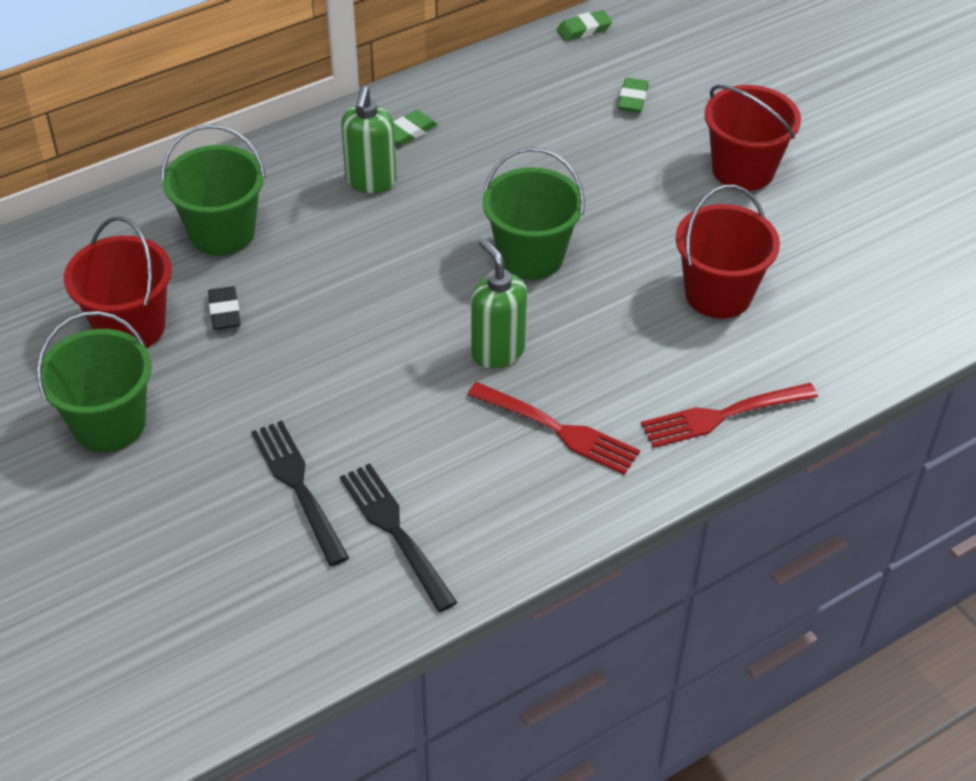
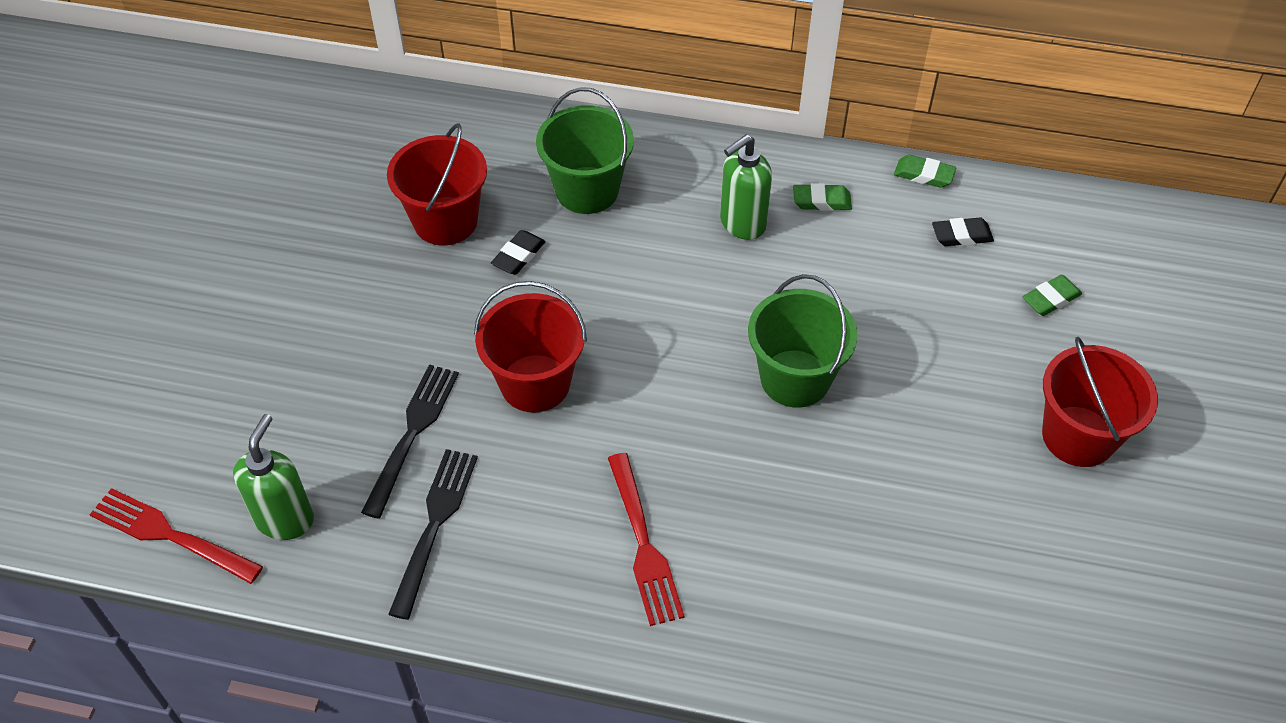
camera: 45 degrees right, 5 degrees up
green bucket [37,311,152,452] -> none
green soap dispenser [471,239,527,369] -> green soap dispenser moved to [233,414,314,540]
green eraser [556,10,612,41] -> green eraser moved to [894,155,956,188]
red fork [641,383,818,448] -> red fork moved to [90,488,263,584]
red bucket [676,185,780,318] -> red bucket moved to [474,281,587,412]
none -> black eraser [932,218,994,246]

